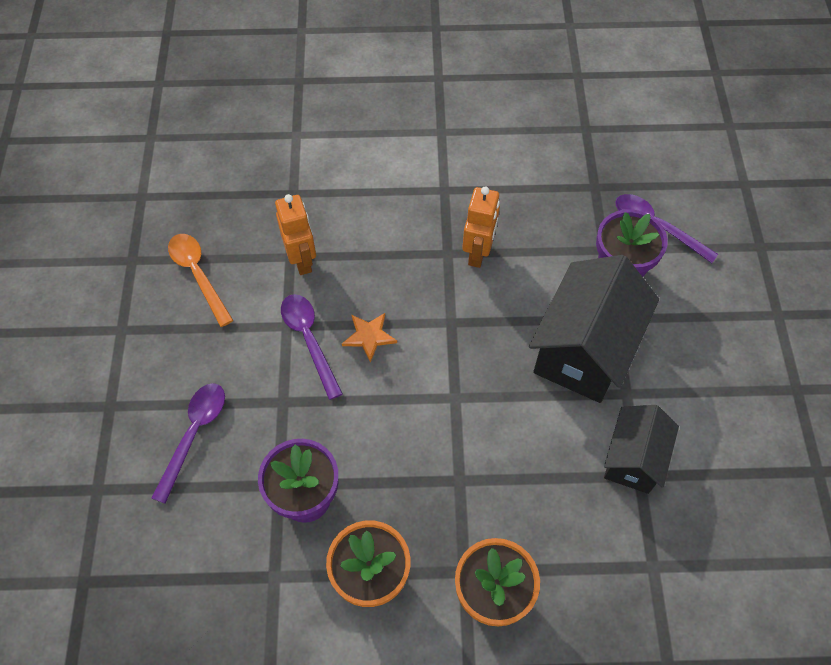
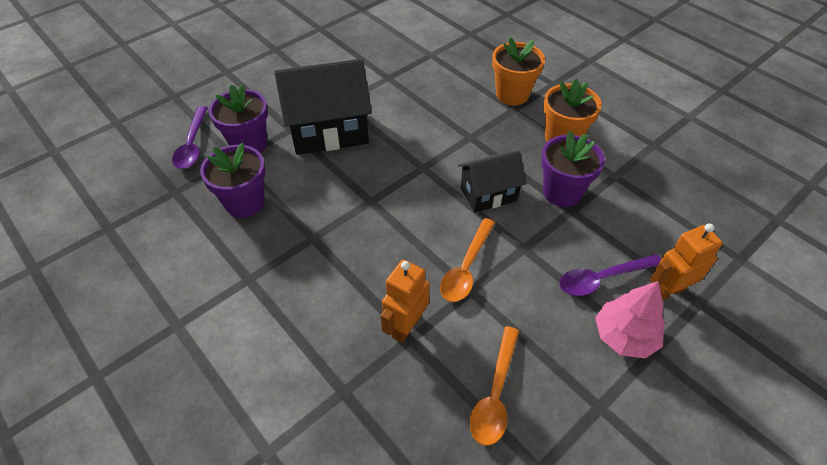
camera: 130 degrees left, 10 degrees down
purple spoon [281,294,343,400] -> orange spoon [440,218,495,302]
orange star [342,313,397,363] -> none
orange robot [462,187,500,268] -> orange robot moved to [650,223,723,300]
black house [604,405,679,494] -> black house moved to [458,151,527,213]
none -> purple flower pot [200,143,266,218]
none -> pink tree [595,281,665,359]

